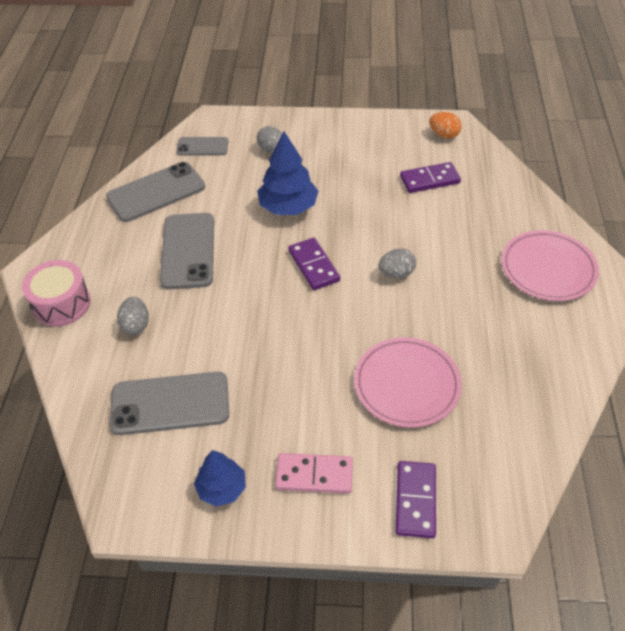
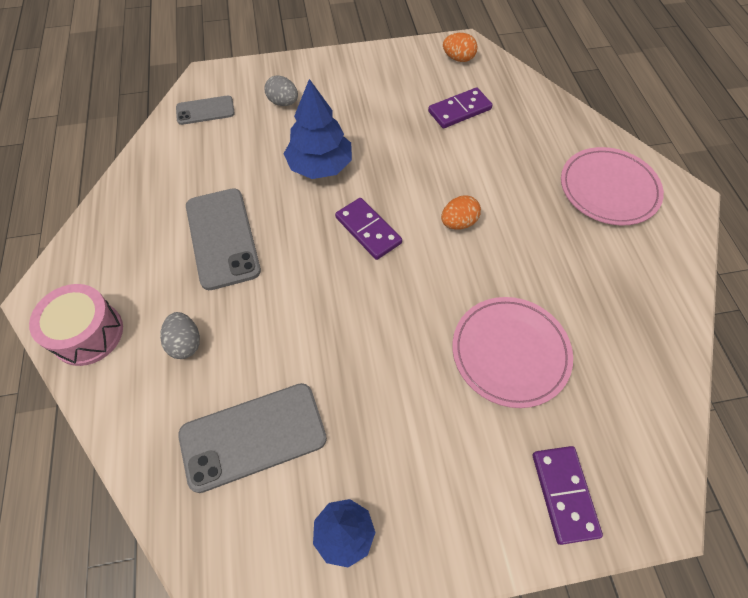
camera: 15 degrees left, 10 degrees up
grey phone [106,162,205,222] -> none
pink domino [275,453,353,494] -> none
grey egg [378,249,416,278] -> orange egg [441,195,481,230]

